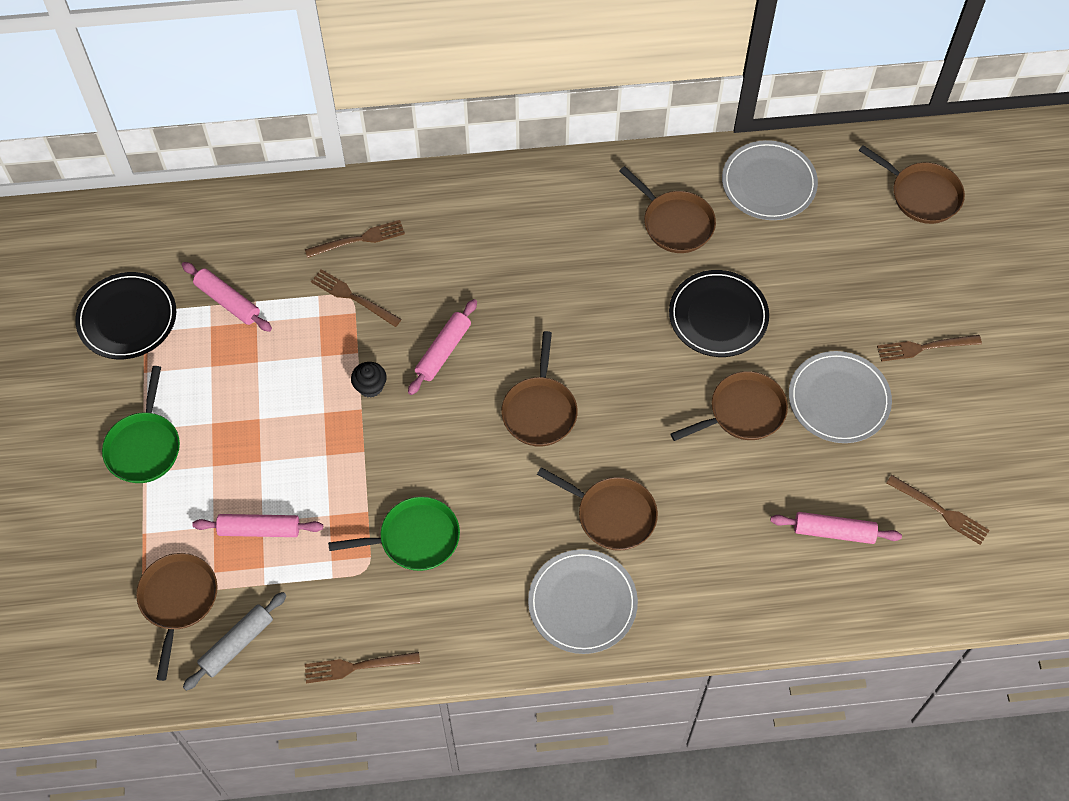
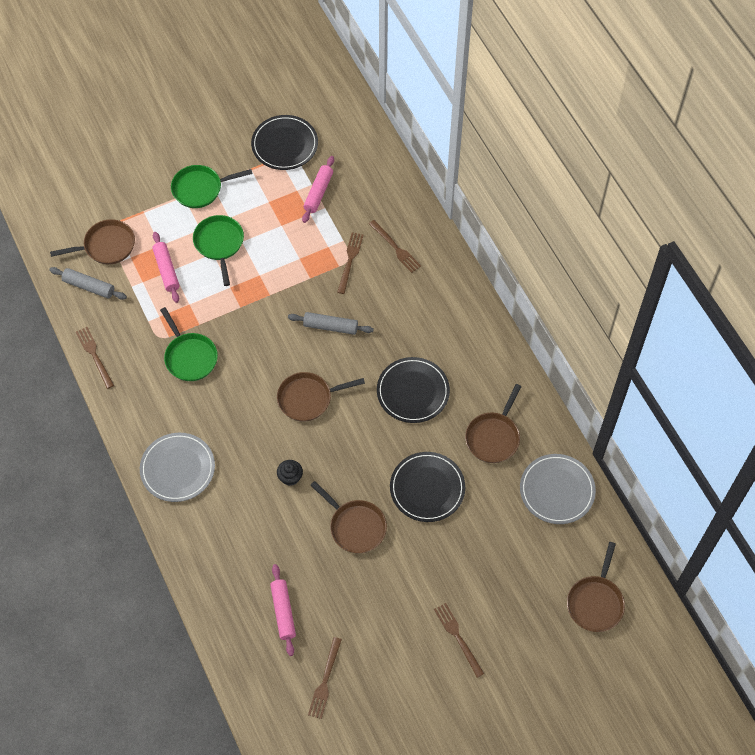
camera: 70 degrees right, 0 degrees up
black cupcake [351,362,387,398] -> black cupcake moved to [277,460,303,486]
pink rolling pin [408,299,477,395] -> grey rolling pin [288,312,374,335]
brown pan [537,467,658,551] -> none
grey plate [789,351,892,443] -> none
none -> green pan [193,215,244,286]
none -> black plate [377,357,450,423]

